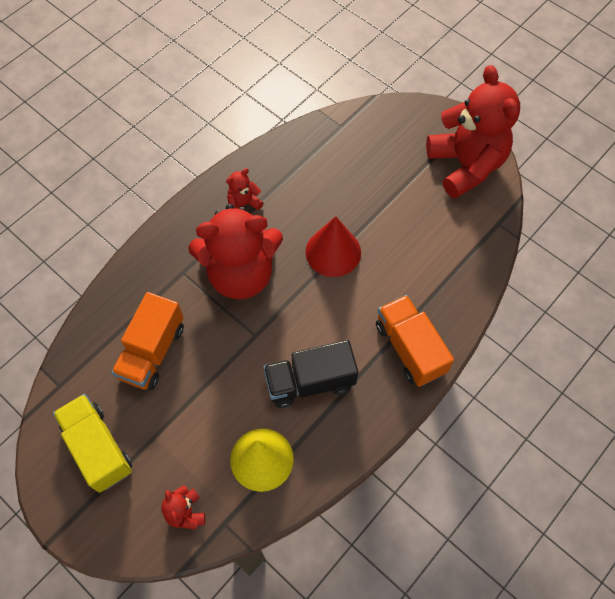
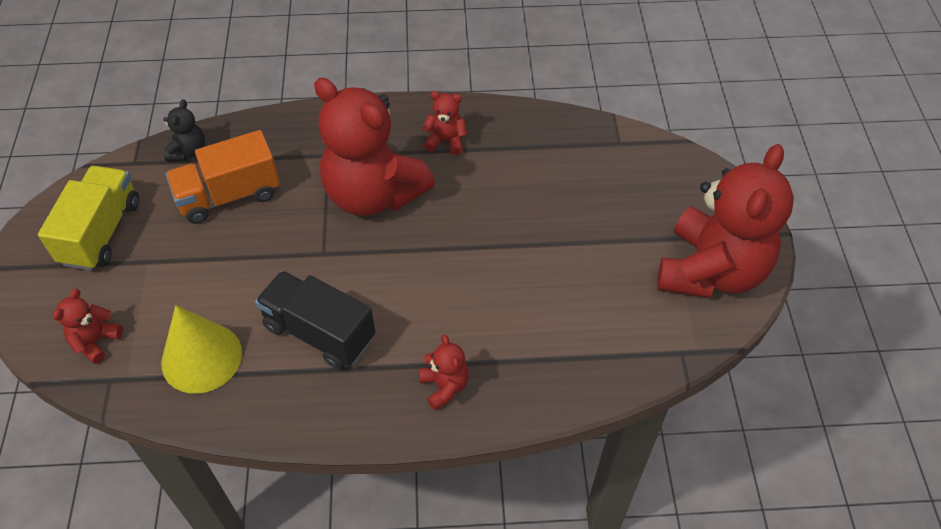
camera: 45 degrees right, 10 degrees down
red cone [306,216,361,277] -> none
orange truck [376,295,454,387] -> red teddy bear [419,334,469,410]
none -> black teddy bear [163,99,205,161]

